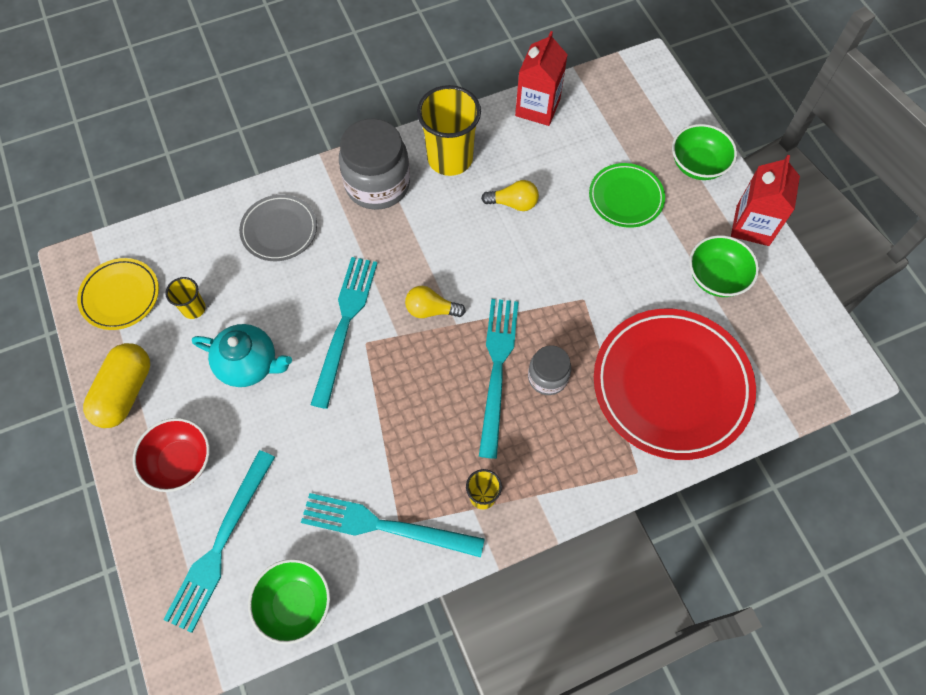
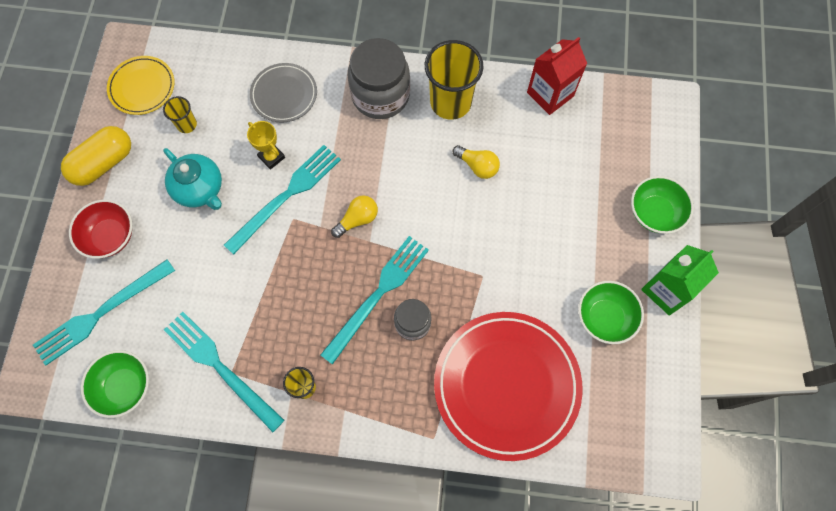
camera: 30 degrees right, 5 degrees up
yellow light bulb [405,286,466,318] -> yellow light bulb turned 105 degrees clockwise [331,195,378,238]
green plate [589,163,665,228] -> none
red carton [731,155,800,246] -> green carton [641,245,719,316]
none -> yellow trophy [247,121,285,170]

